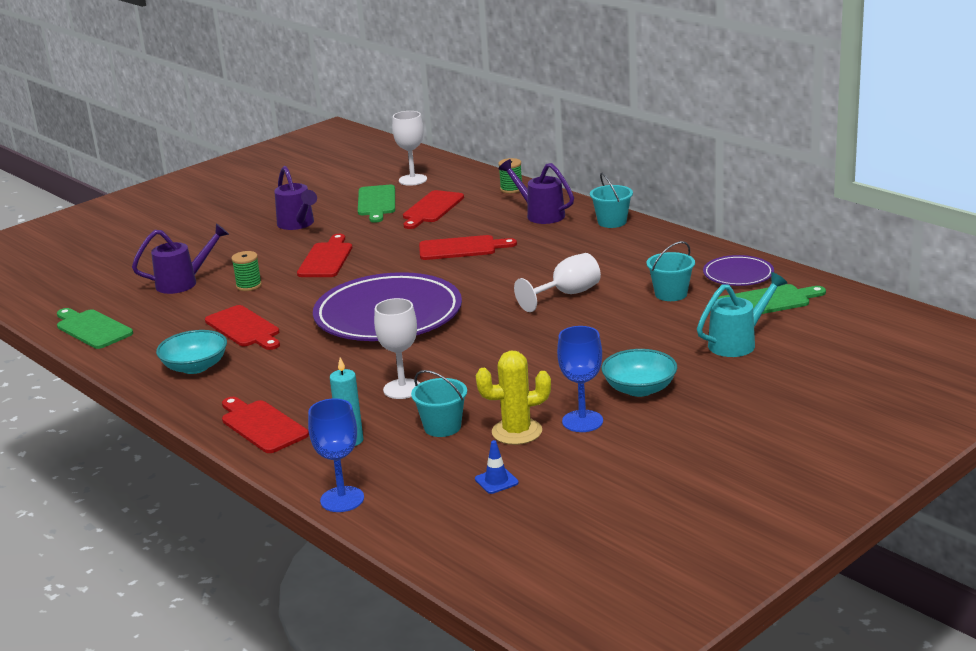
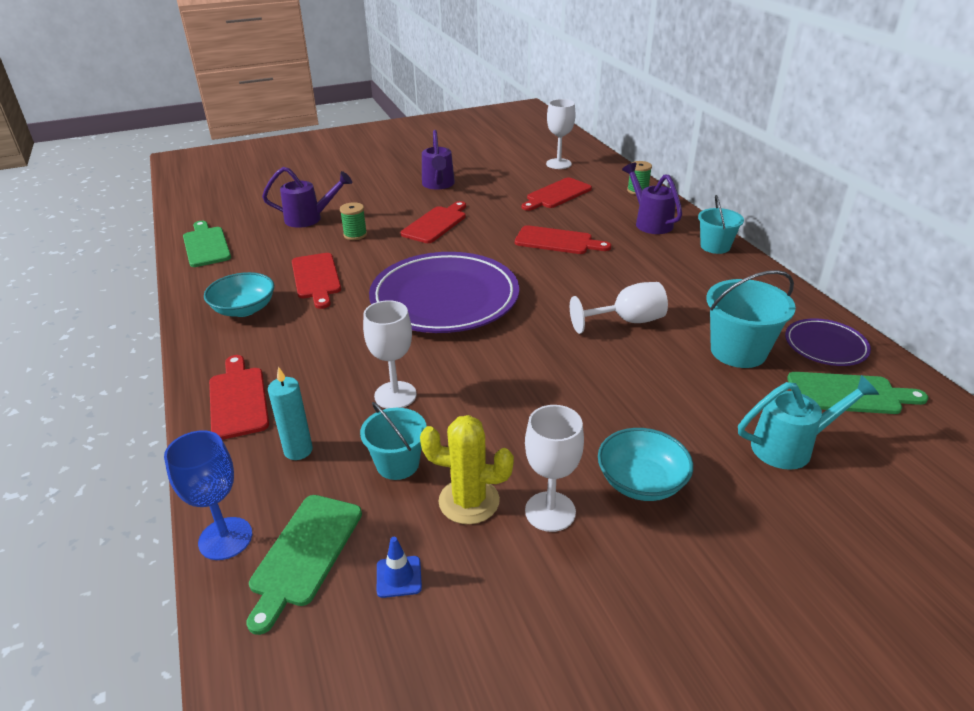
camera: 20 degrees right, 10 degrees up
green cutting board [358,185,395,223] -> green cutting board moved to [247,495,362,635]
blue goblet [557,326,603,432] -> white goblet [525,405,584,532]
turquoise bucket [647,241,695,301] -> turquoise bucket [707,270,796,368], size x1.51

